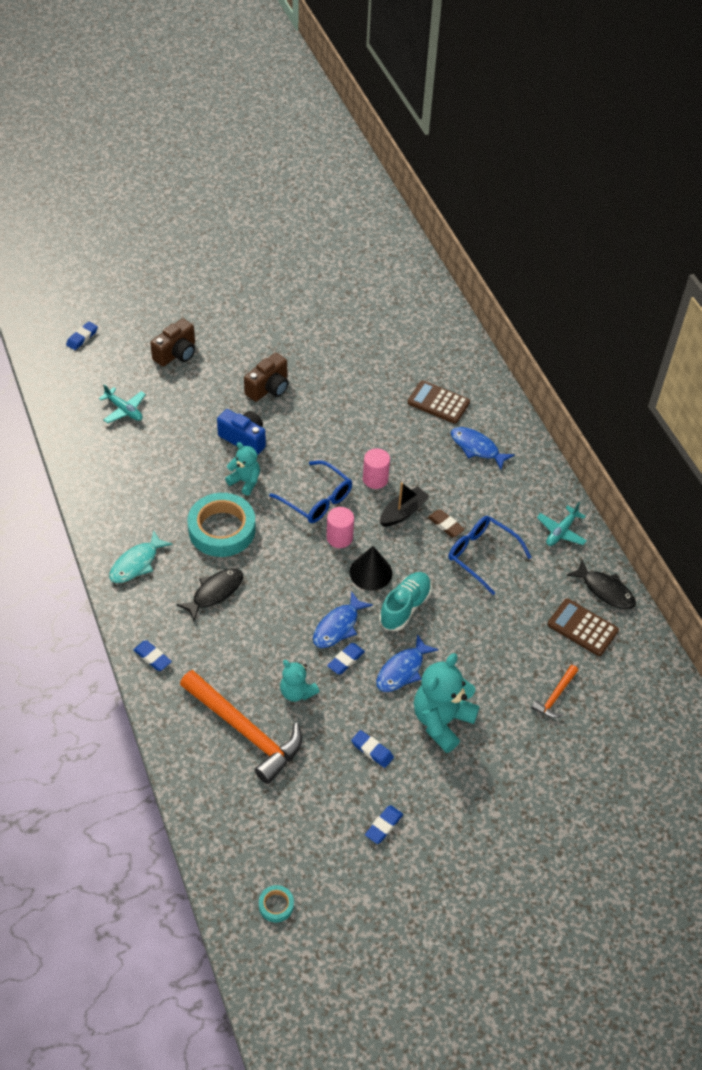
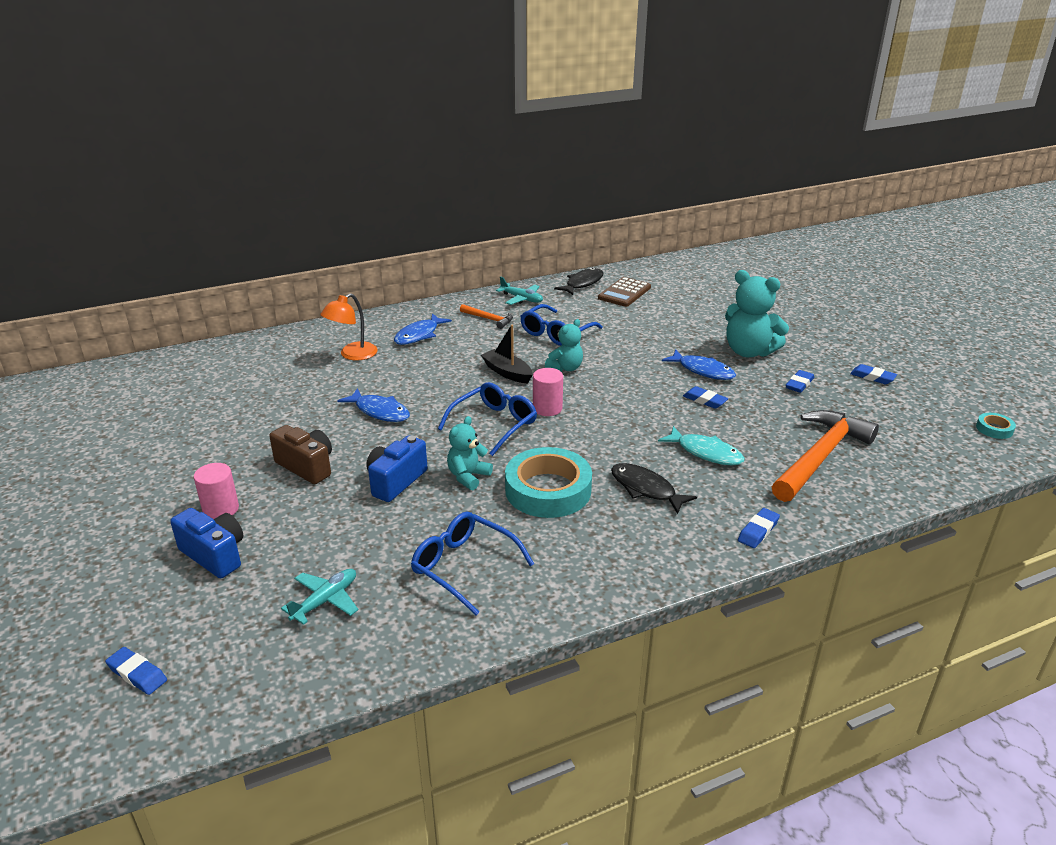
camera: 90 degrees left, 20 degrees down
turquoise fish [109,530,173,583] -> turquoise fish moved to [658,426,745,466]
brown camera [150,318,195,367] -> blue camera [170,508,243,578]
turquoise teddy bear [280,660,320,702] -> turquoise teddy bear moved to [545,319,583,372]
blue fish [313,591,373,648] -> blue fish moved to [338,388,410,422]
black cone [350,546,392,591] -> none
pink cylinder [363,448,390,489] -> pink cylinder moved to [194,463,239,519]
turquoise shoe [379,572,432,631] -> none
brown calculator [407,380,470,424] -> orange lamp [320,293,378,361]
brown eraser [428,510,465,537] -> none
orange hammer [531,665,578,718] -> orange hammer moved to [460,304,513,329]
none -> blue glasses [411,512,534,615]

